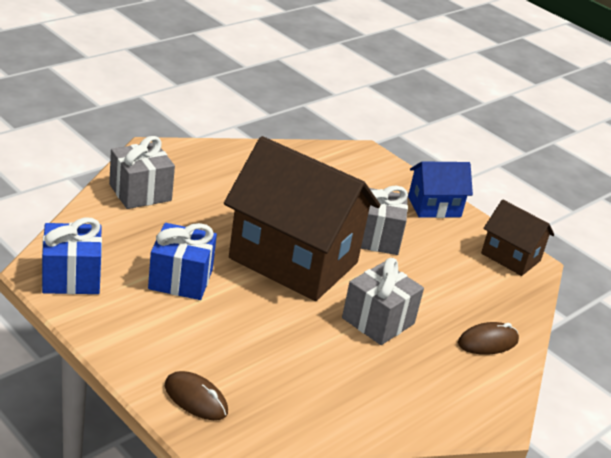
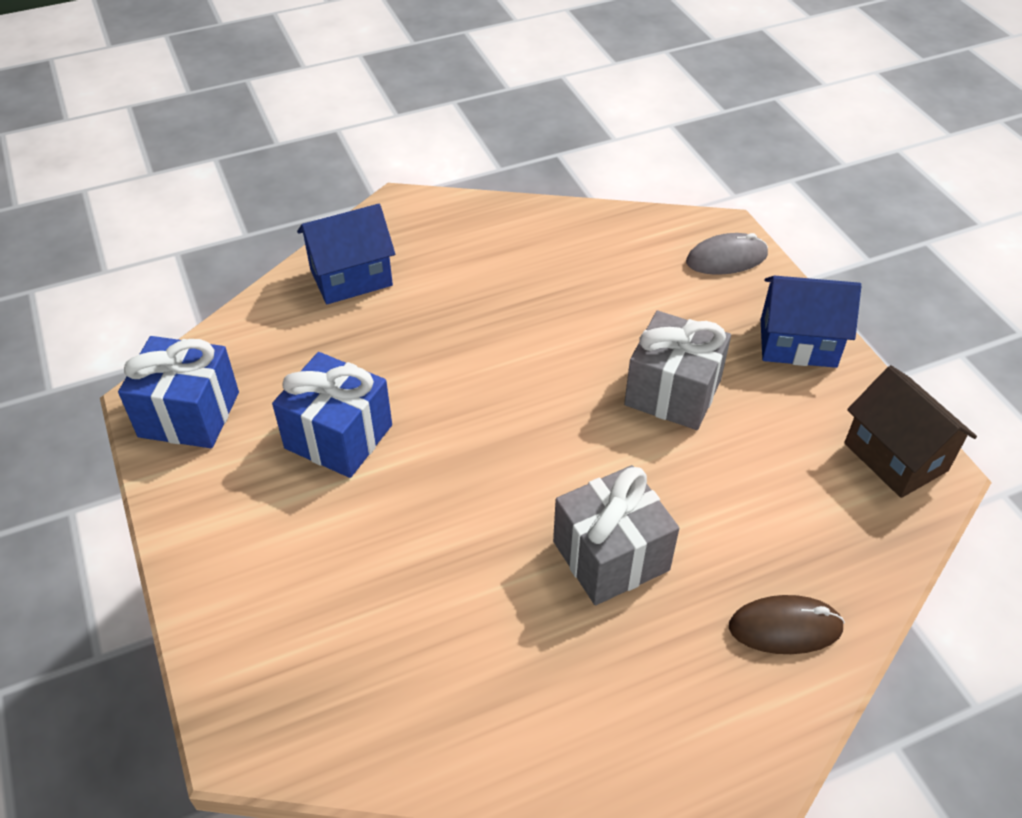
camera: 25 degrees right, 15 degrees up
grey gift [109,136,175,209] -> blue house [297,204,395,304]
brown mouse [165,371,228,420] -> none
brown house [224,136,380,301] -> none
none -> grey mouse [686,233,768,275]

